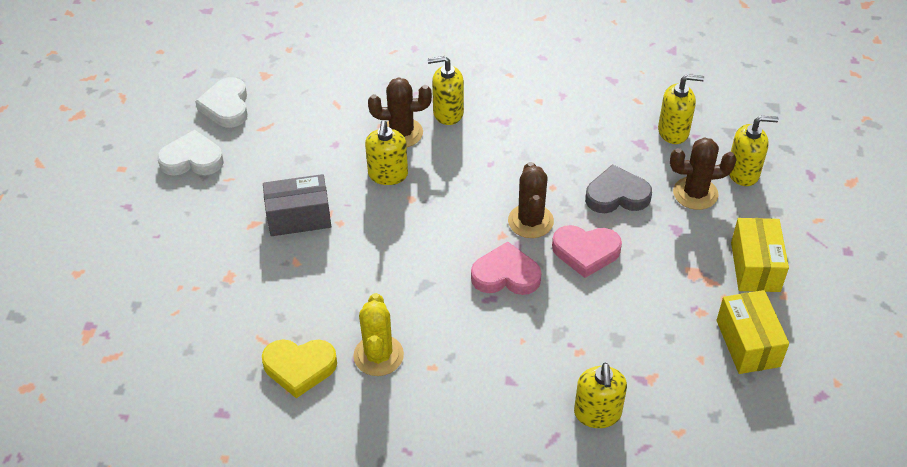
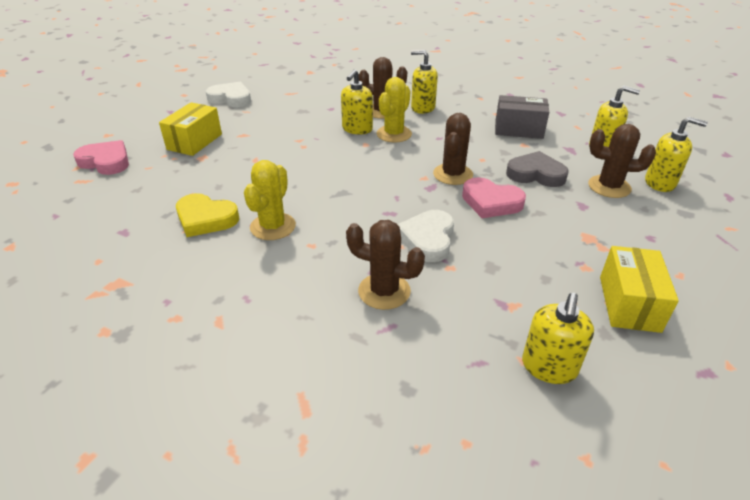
camera: 20 degrees right, 10 degrees down
white heart [195,77,248,128] -> white heart moved to [397,210,454,262]
grey box [263,174,332,236] -> grey box moved to [495,95,549,139]
pink heart [471,241,541,295] -> pink heart moved to [73,140,129,175]
yellow soap dispenser [574,363,627,428] -> yellow soap dispenser moved to [522,293,594,384]
yellow box [731,218,789,292] -> yellow box moved to [159,102,222,156]
none -> brown cactus [346,220,425,310]
none -> yellow cactus [376,77,412,143]

